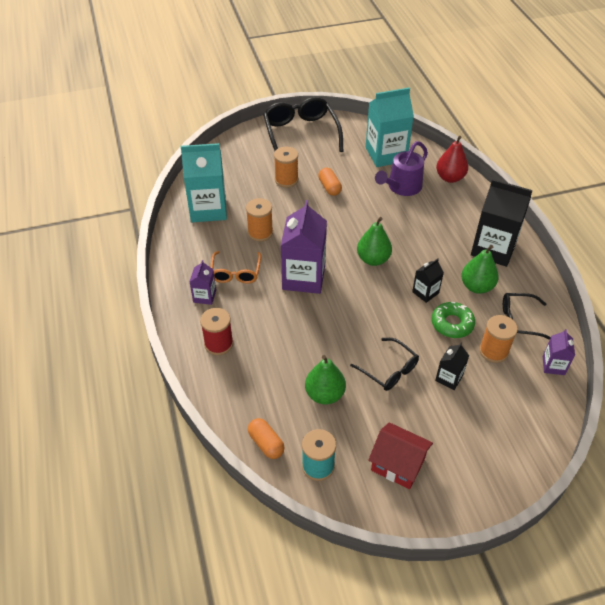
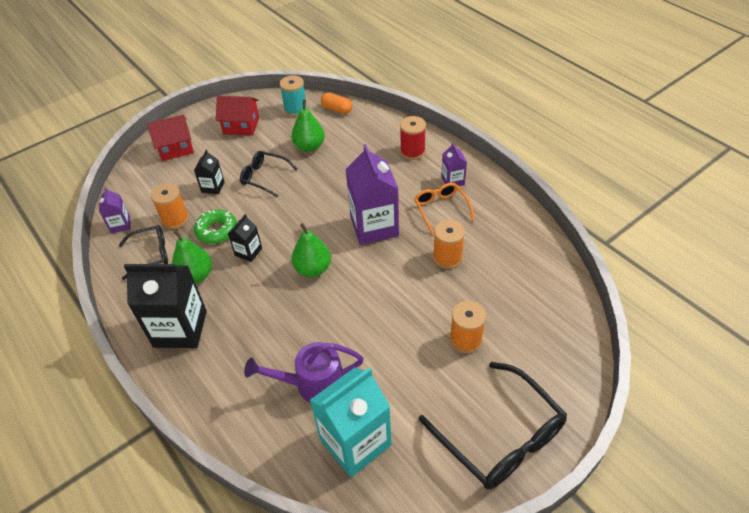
camera: 160 degrees right, 0 degrees up
turquoise carton [181,143,227,222] -> none
orange capsule [318,167,342,196] -> none
purple watering can [375,141,428,196] -> purple watering can turned 120 degrees counterclockwise [244,342,364,403]
red pear [436,136,468,183] -> none
none -> red house [147,115,194,161]

